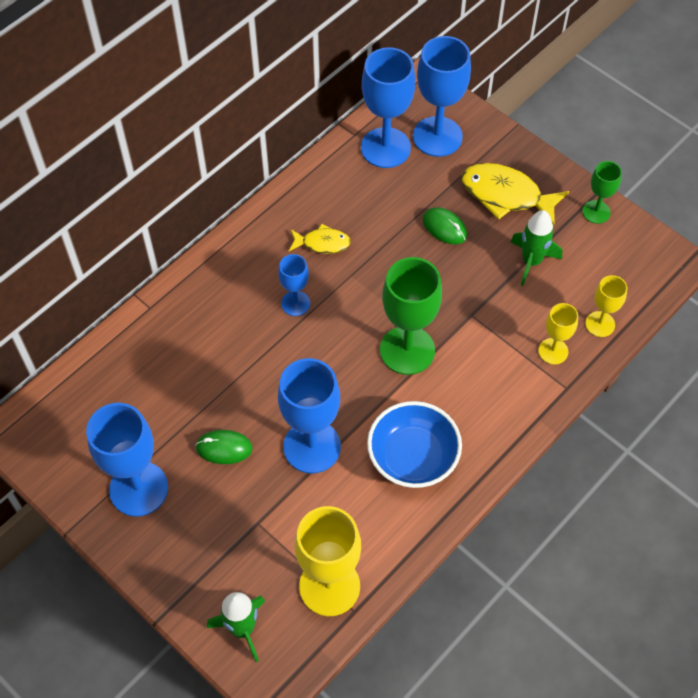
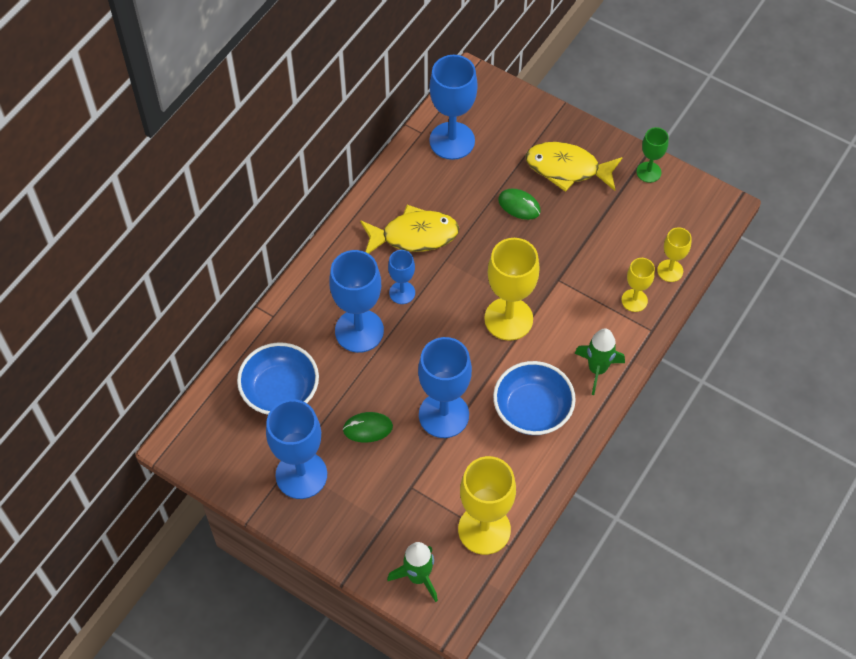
camera: 10 degrees left, 0 degrees up
yellow fish [289,224,351,254] -> yellow fish [360,205,459,254], size x1.77
green goblet [380,257,442,375] -> yellow goblet [484,238,540,341]
blue goblet [413,36,471,157] -> blue goblet moved to [329,250,384,353]
green rocket [511,210,562,286] -> green rocket moved to [574,328,625,395]
none -> blue bowl [237,342,319,415]

